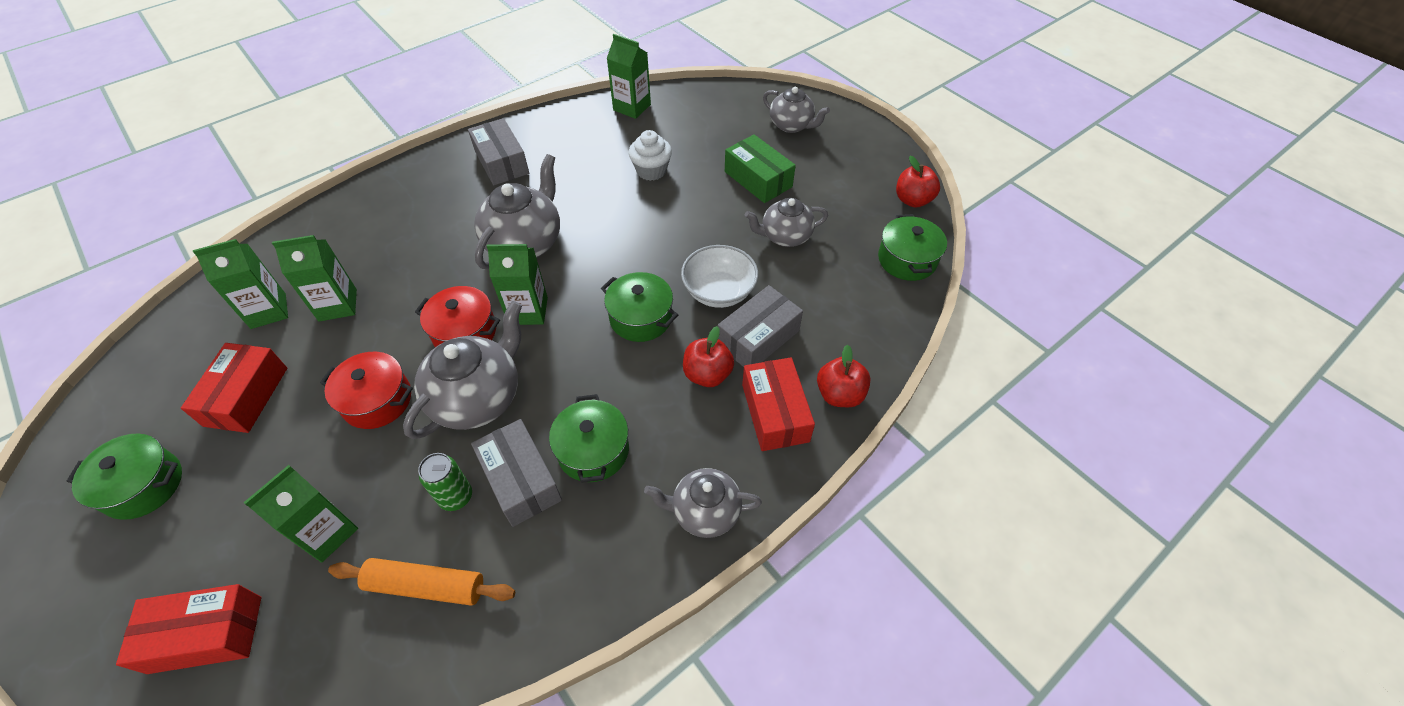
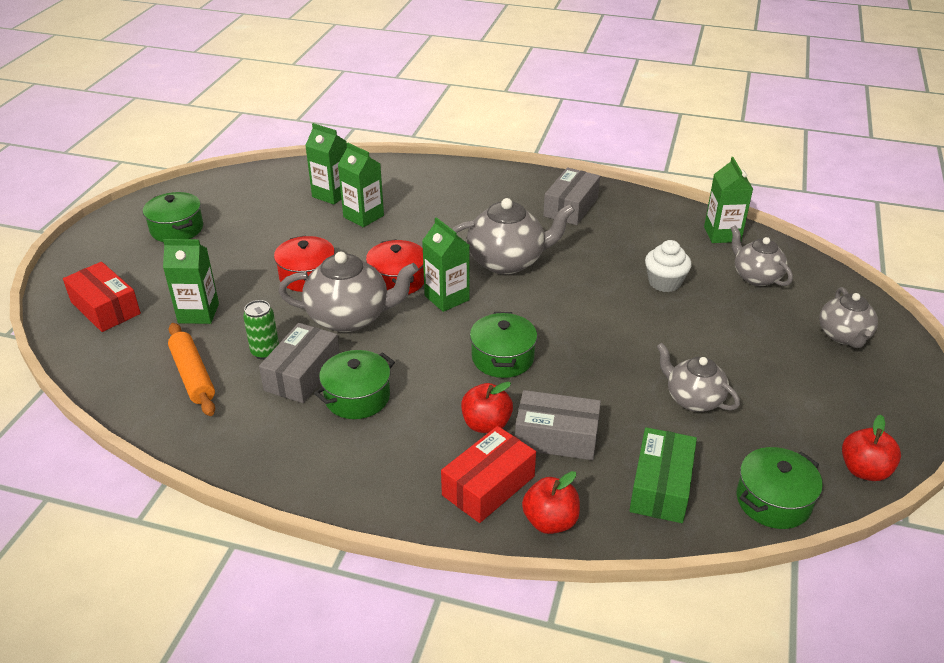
camera: 55 degrees right, 15 degrees down
red box [181,343,287,433] -> none
grey teapot [644,468,762,538] -> grey teapot moved to [731,225,793,286]
white bowl [681,245,758,308] -> none
green box [725,134,796,203] -> green box moved to [629,427,697,523]

